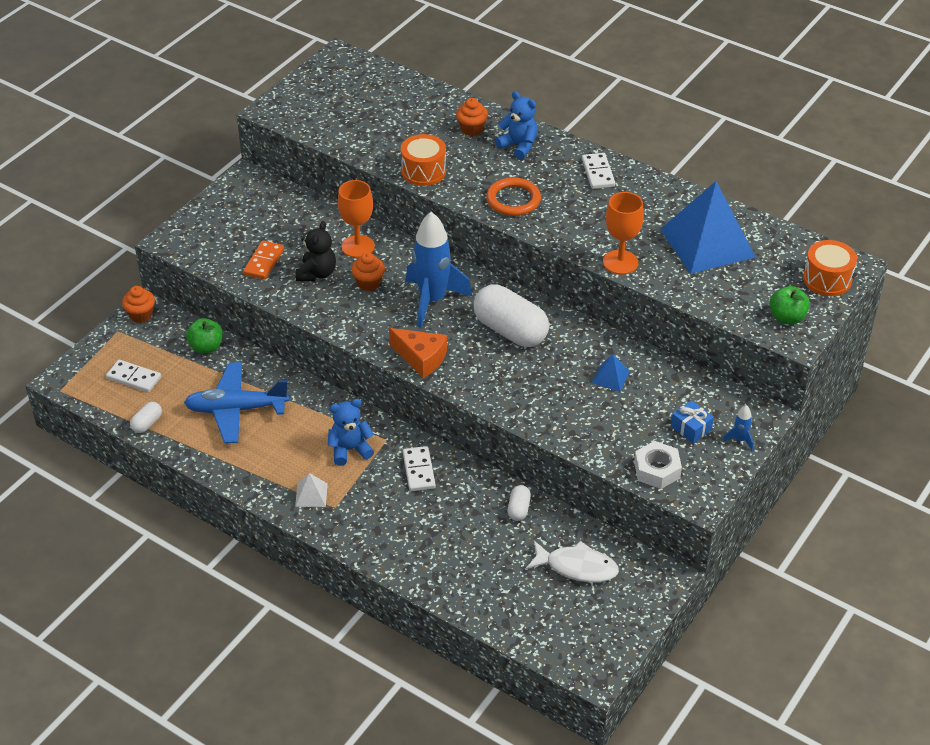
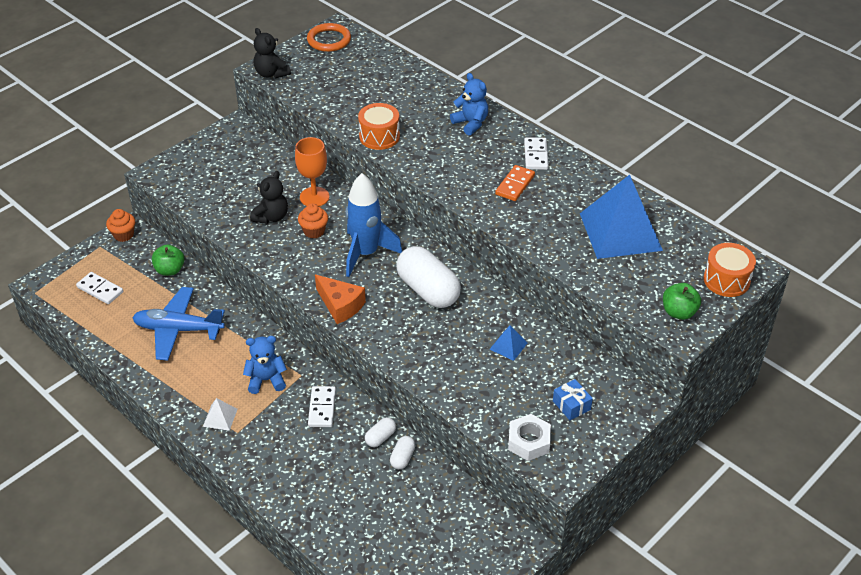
camera: 10 degrees right, 0 degrees up
white capsule [130,402,162,433] -> white capsule moved to [365,417,396,447]
orange domino [243,241,284,280] -> orange domino moved to [495,165,535,201]
orange cupcake [456,98,488,136] -> none
orange ring [486,177,541,216] -> orange ring moved to [307,23,351,52]
white fish [526,541,619,582] -> none
orange goblet [603,192,644,275] -> none
blue rocket [723,405,753,450] -> none
none -> black teddy bear [254,28,291,78]

